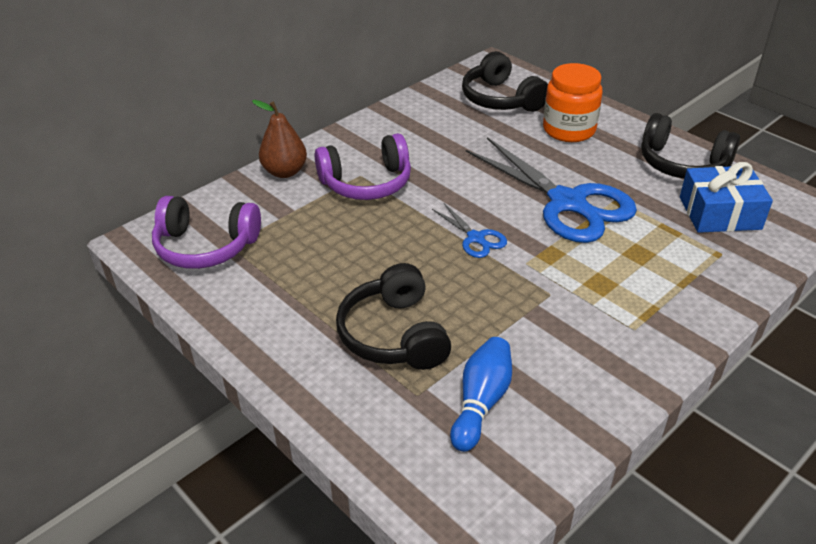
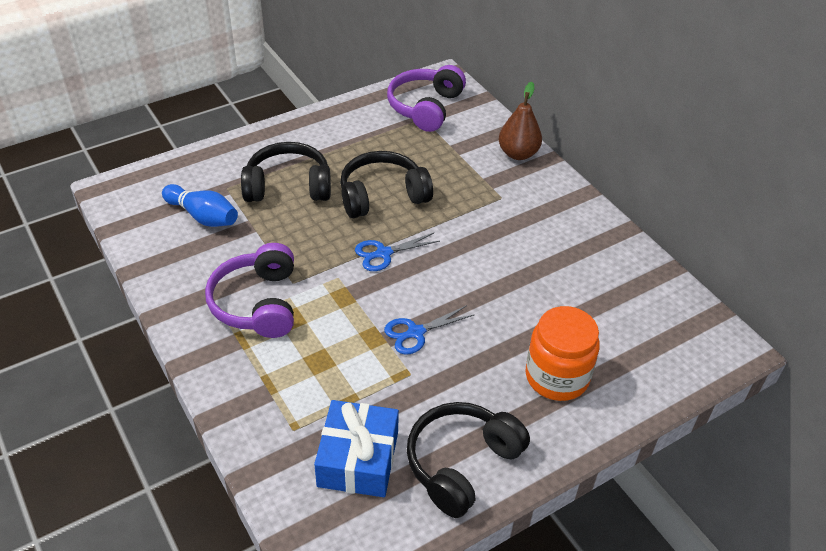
camera: 100 degrees right, 5 degrees up
purple headphones [315,133,411,200] -> purple headphones moved to [205,243,294,338]
black headphones [462,51,548,112] -> black headphones moved to [340,151,433,218]
blue scissors [466,137,637,243] -> blue scissors [384,305,475,355], size x0.45

